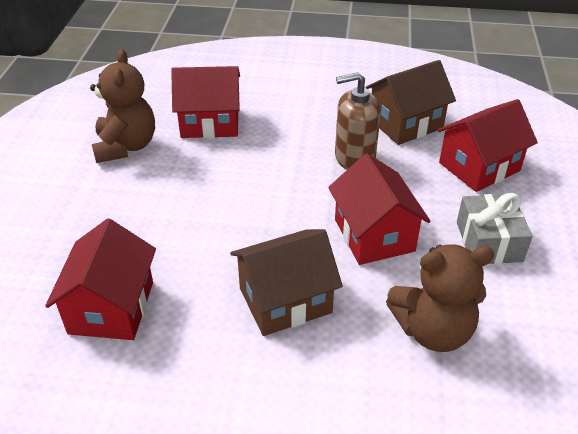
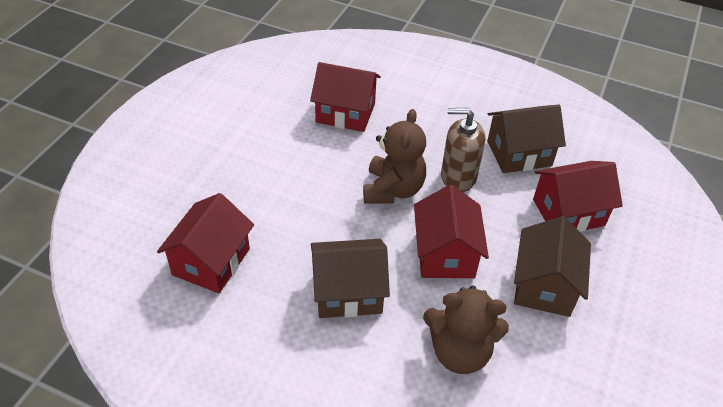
camera: 15 degrees right, 5 degrees up
brown teddy bear [90,49,155,163] -> brown teddy bear moved to [363,109,426,203]
grey gift [457,193,533,264] -> brown house [514,216,591,317]

